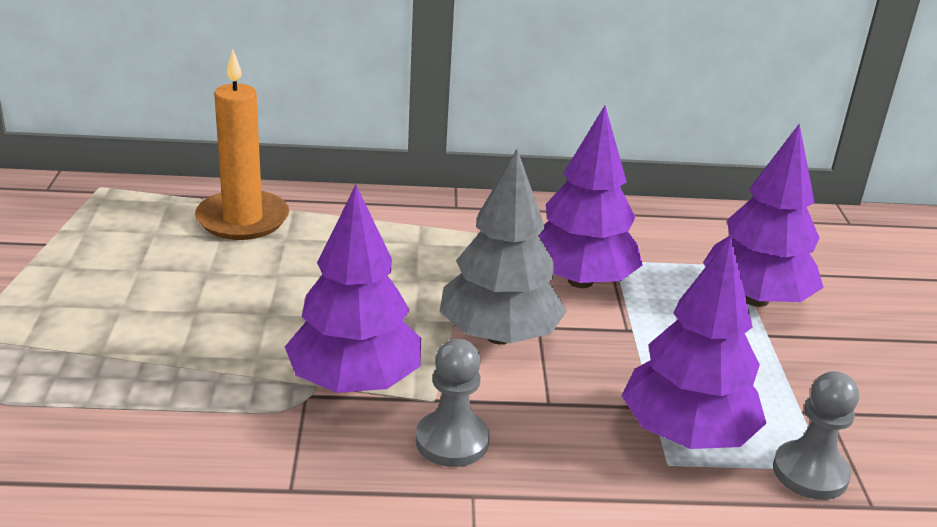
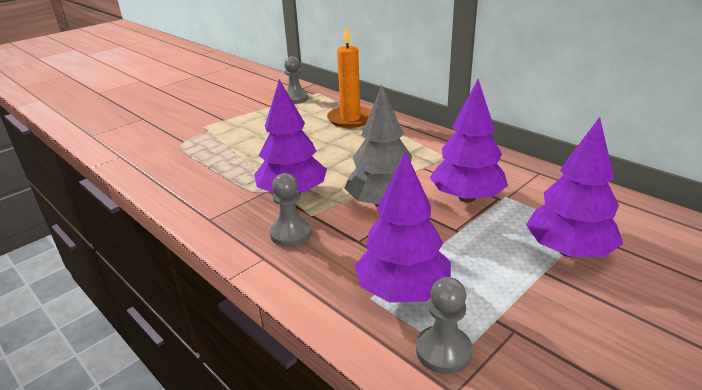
camera: 50 degrees right, 0 degrees up
none -> grey pawn [284,56,308,104]

